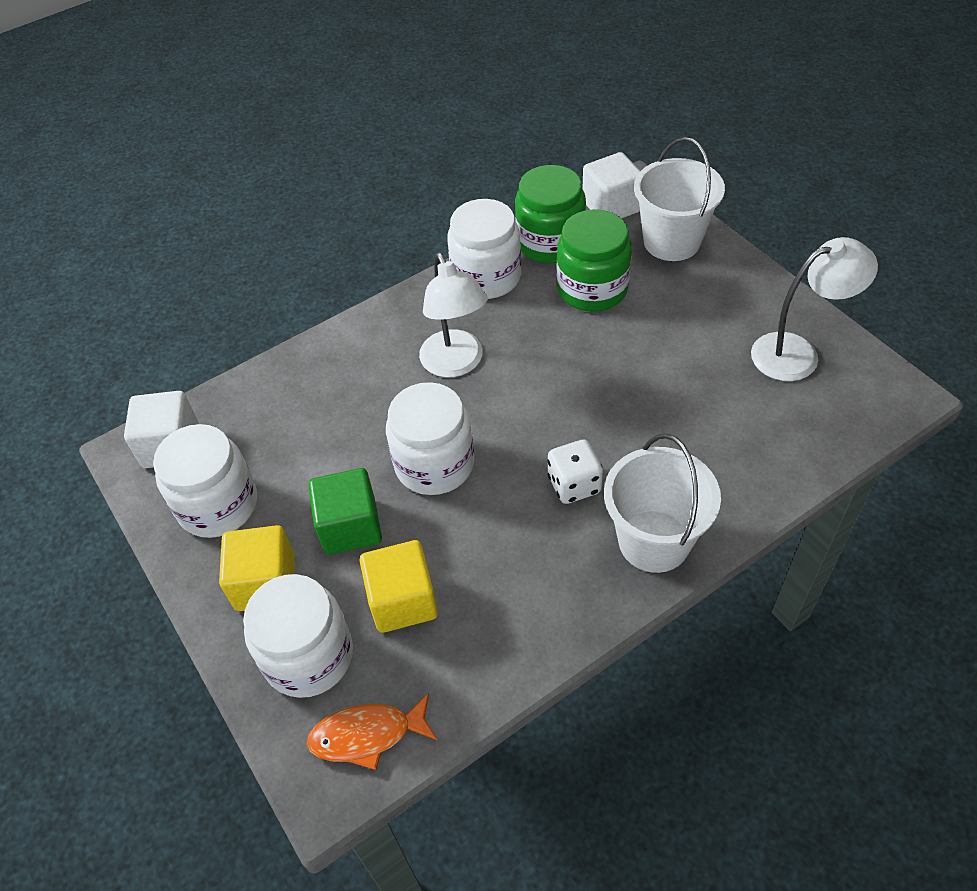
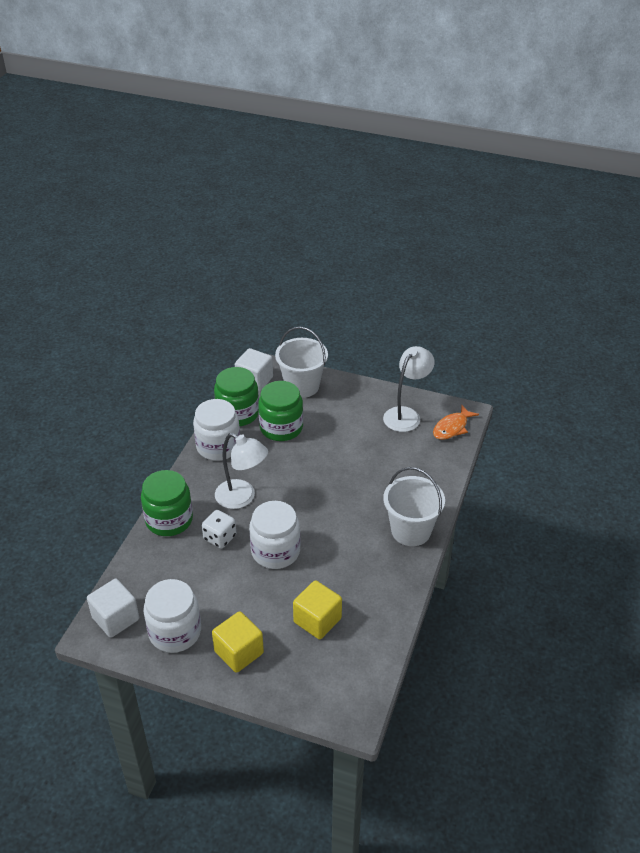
camera: 40 degrees left, 10 degrees down
white jar [243,574,353,698] -> none
orange fish [307,693,437,770] -> orange fish moved to [433,405,479,440]
green cube [308,468,382,555] -> none
white dice [548,440,603,504] -> white dice moved to [202,510,236,549]
none -> green jar [141,470,193,536]

